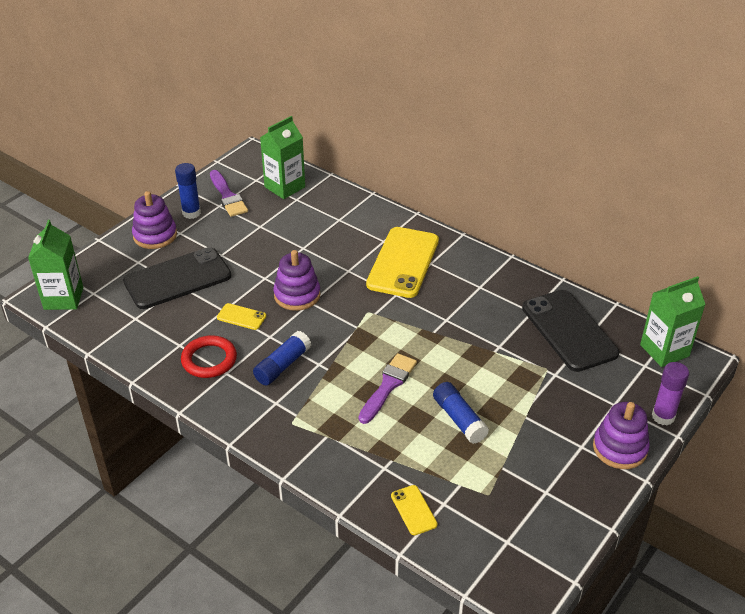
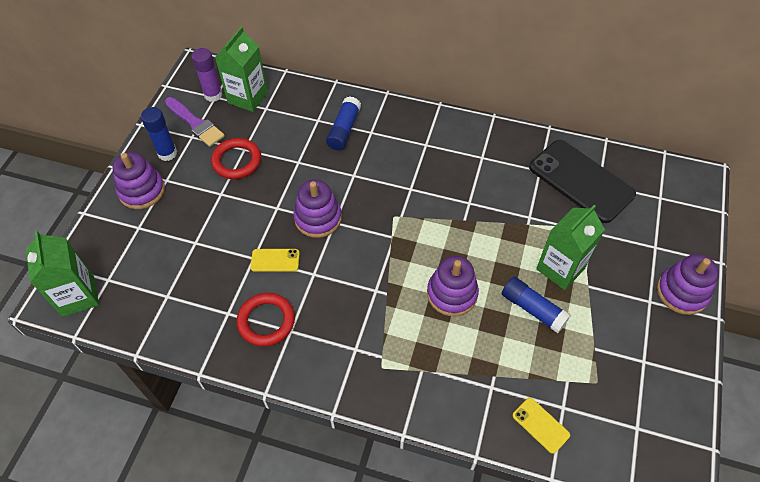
camera: 20 degrees left, 15 degrees up
black phone [123,247,231,309] -> none
blue glue stick [253,331,311,386] -> blue glue stick moved to [326,96,361,150]
purple brush [359,353,417,424] -> purple stacking toy [427,256,479,316]
yellow phone [366,227,439,298] -> none
green carton [640,276,706,367] -> green carton moved to [536,205,605,290]
purple glue stick [652,362,689,425] -> purple glue stick moved to [192,48,222,102]
none -> red ring [211,138,261,179]

